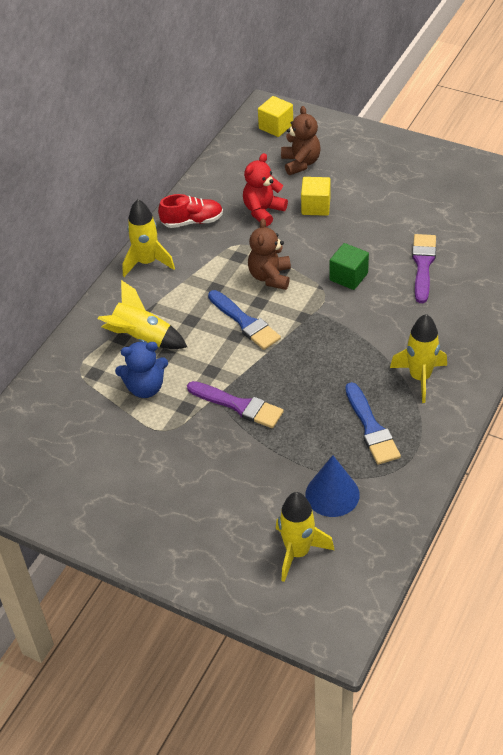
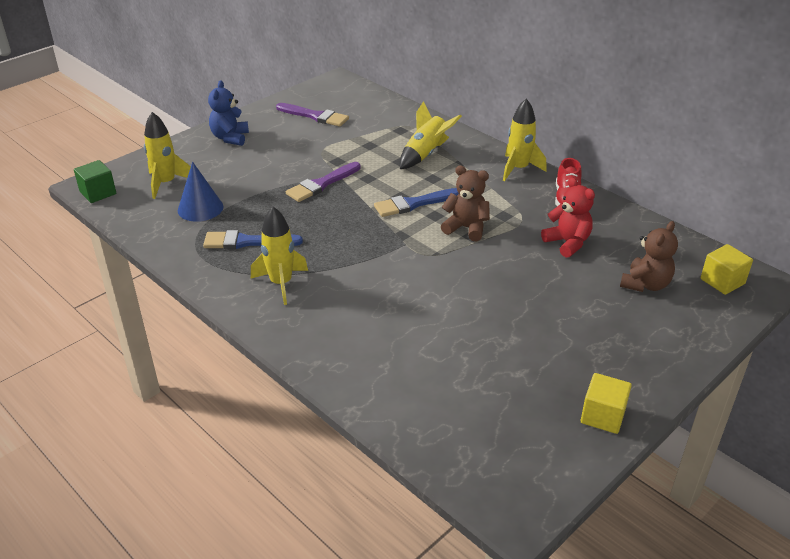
camera: 105 degrees right, 10 degrees down
blue teddy bear [115,342,168,398] -> blue teddy bear moved to [208,80,249,146]
brown teddy bear [281,106,321,175] -> brown teddy bear turned 60 degrees counterclockwise [620,221,678,292]
yellow cube [301,177,331,216] -> yellow cube moved to [581,373,632,434]
green cube [329,243,369,290] -> green cube moved to [74,160,116,203]
purple brush [412,234,436,303] -> purple brush moved to [276,103,349,127]

